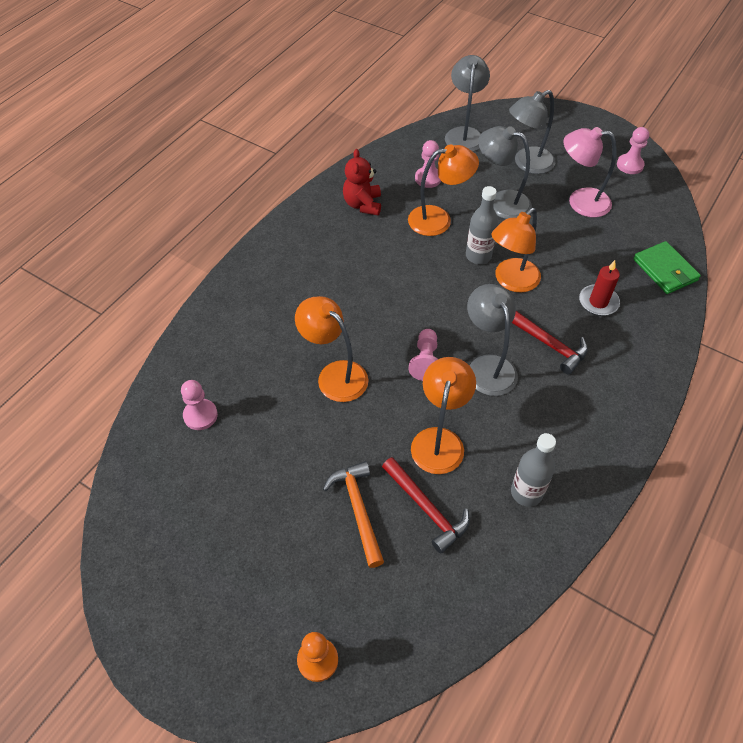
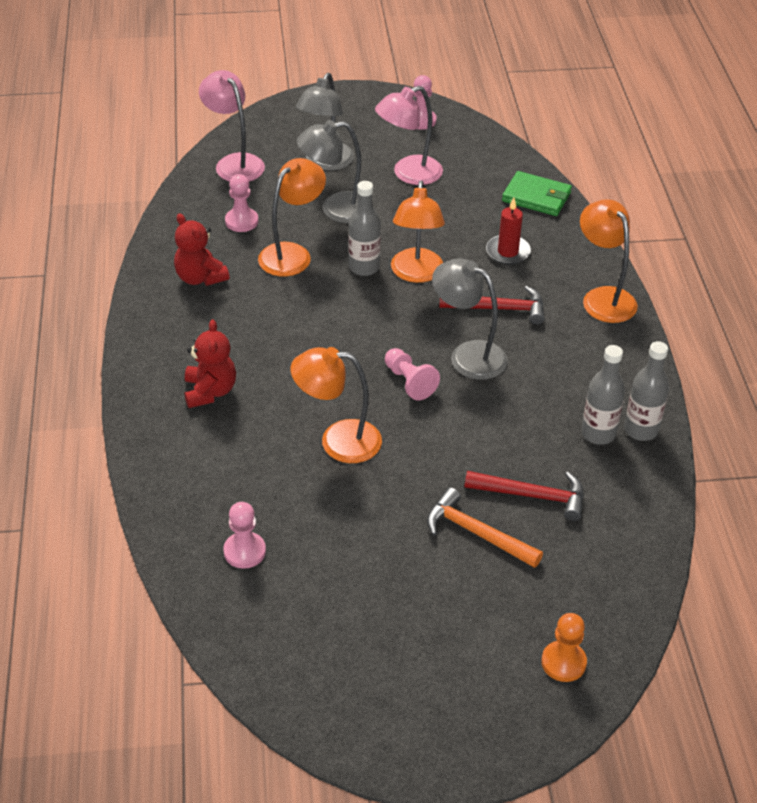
camera: 40 degrees left, 10 degrees down
orange lamp [411,357,476,474] -> orange lamp moved to [580,199,638,323]
grey lamp [445,55,490,152] -> pink lamp [199,70,265,182]
none -> red teddy bear [185,320,236,408]
none -> grey bottle [624,341,669,441]

